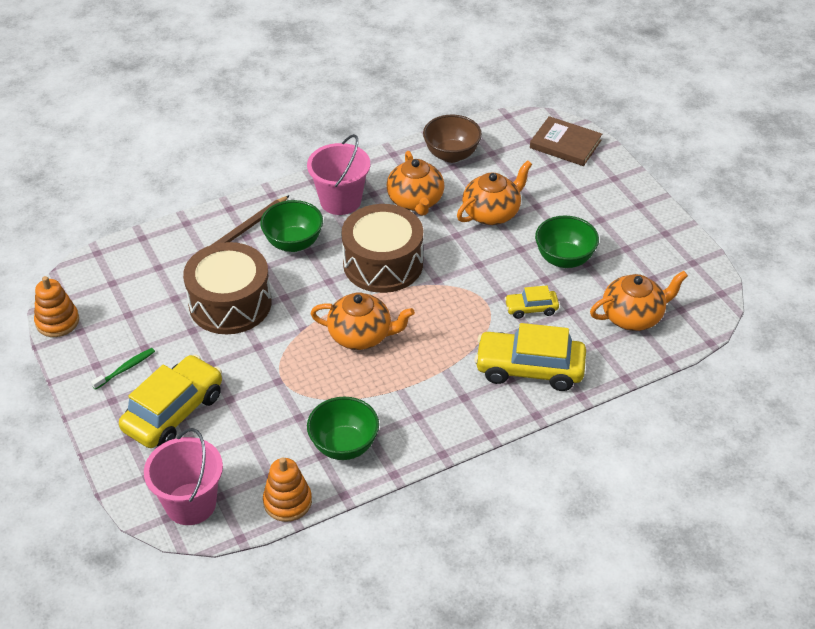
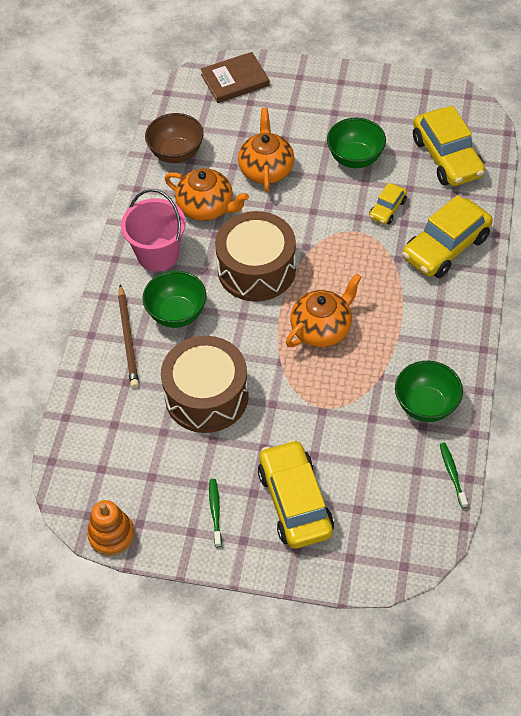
camera: 50 degrees left, 10 degrees up
pink bucket [144,428,223,525] -> none
orange stacking toy [263,457,312,522] -> green toothbrush [440,443,468,508]
orange teapot [590,271,688,331] -> yellow car [413,105,485,186]

